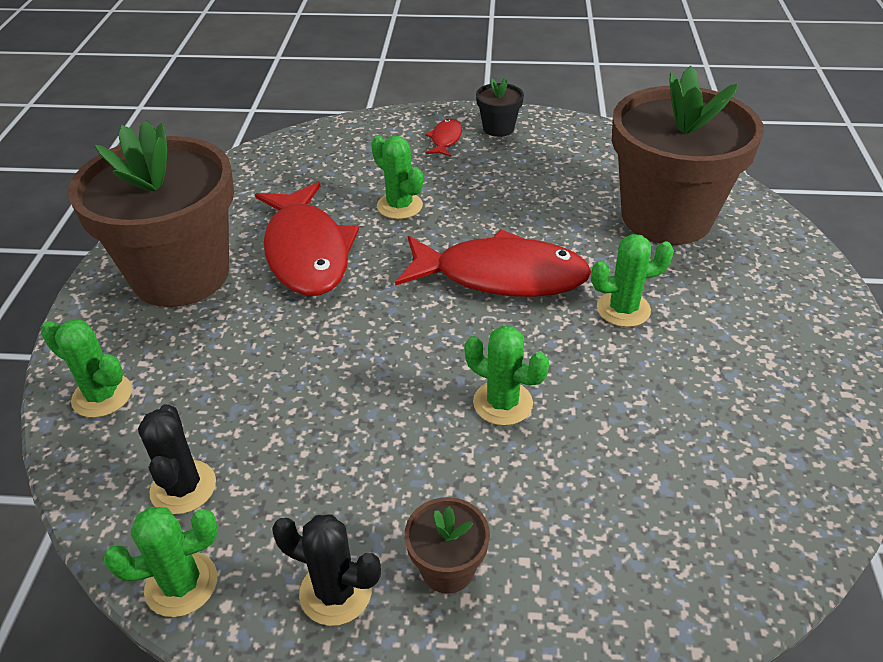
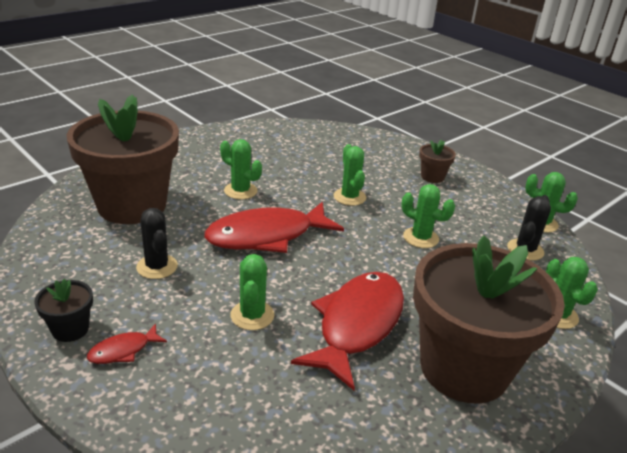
camera: 140 degrees left, 10 degrees down
black cactus [272,514,381,626] -> black cactus moved to [136,208,178,279]
red fish [395,229,591,297] -> red fish turned 75 degrees counterclockwise [204,202,344,253]
none -> green cactus [401,184,455,248]

